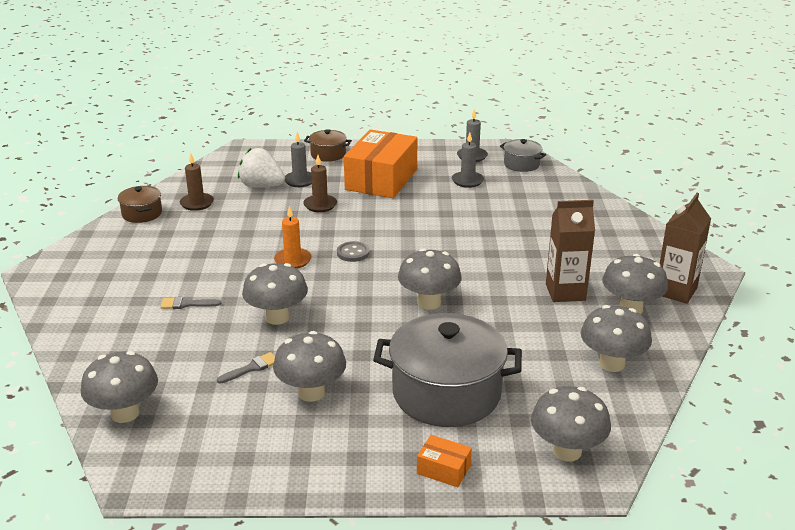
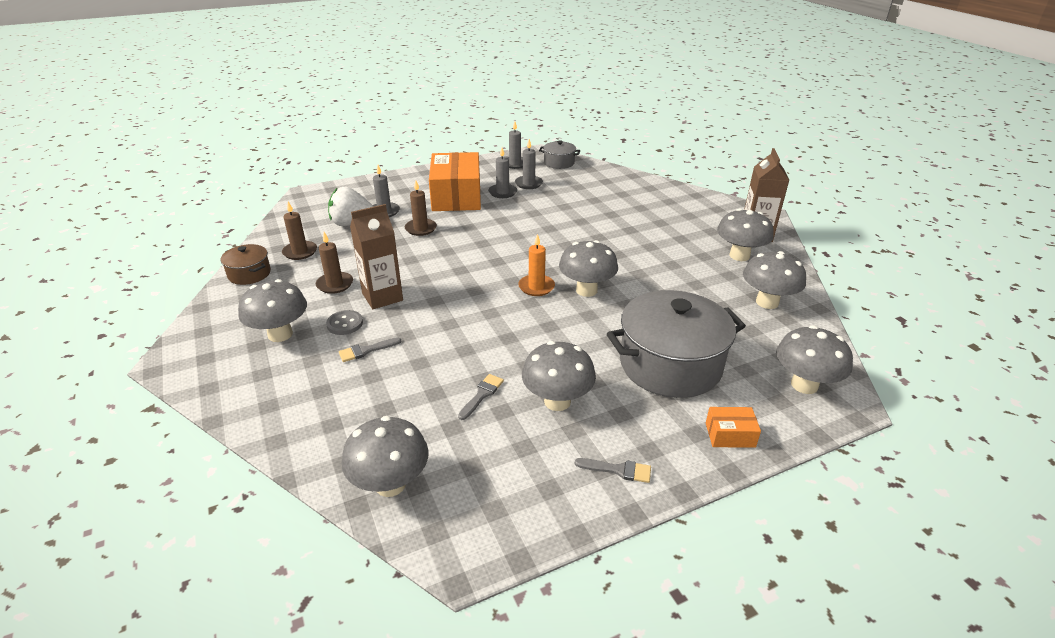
camera: 25 degrees left, 5 degrees up
grey mushroom [242,263,308,325] -> grey mushroom moved to [238,279,307,342]
orange candle [274,206,312,269] -> orange candle moved to [518,234,555,296]
brown pot [304,129,352,162] -> none
grey button [337,241,369,262] -> grey button moved to [326,310,363,335]
brown carton [546,200,595,302] -> brown carton moved to [350,204,403,309]
none -> brown candle [316,232,353,294]
none -> grey candle [488,148,517,198]
none -> grey brush [575,458,651,483]

